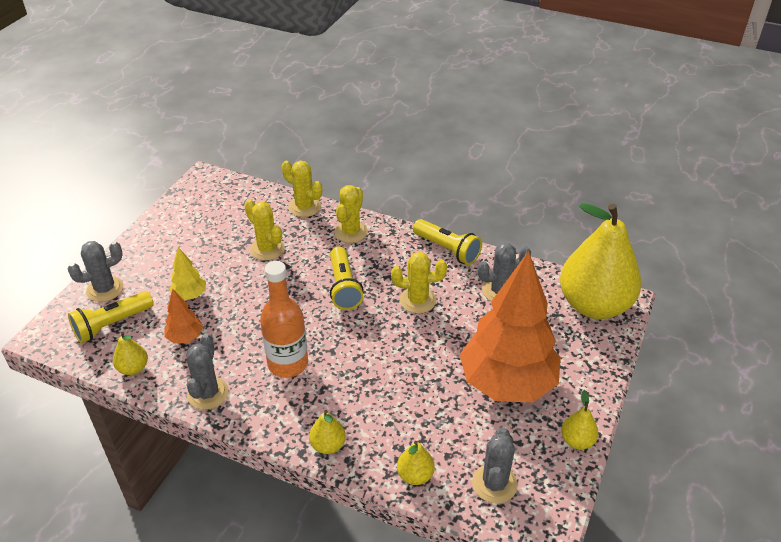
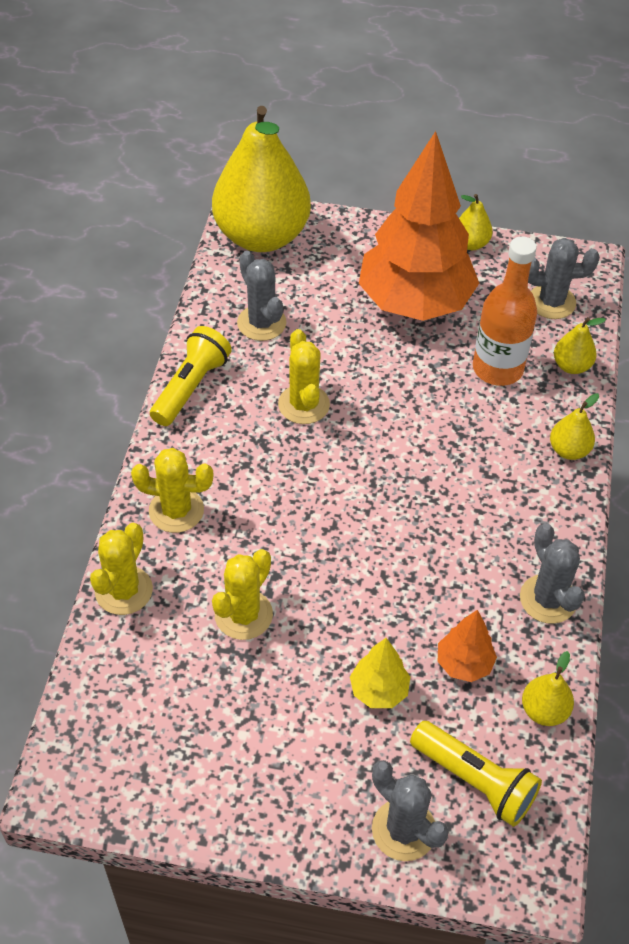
camera: 105 degrees left, 10 degrees up
grey cactus [186,334,229,410] -> grey cactus turned 75 degrees clockwise [520,523,585,624]
orange bottle [260,261,308,378] -> orange bottle moved to [473,236,537,386]
yellow flashlight [330,247,364,310] -> none

